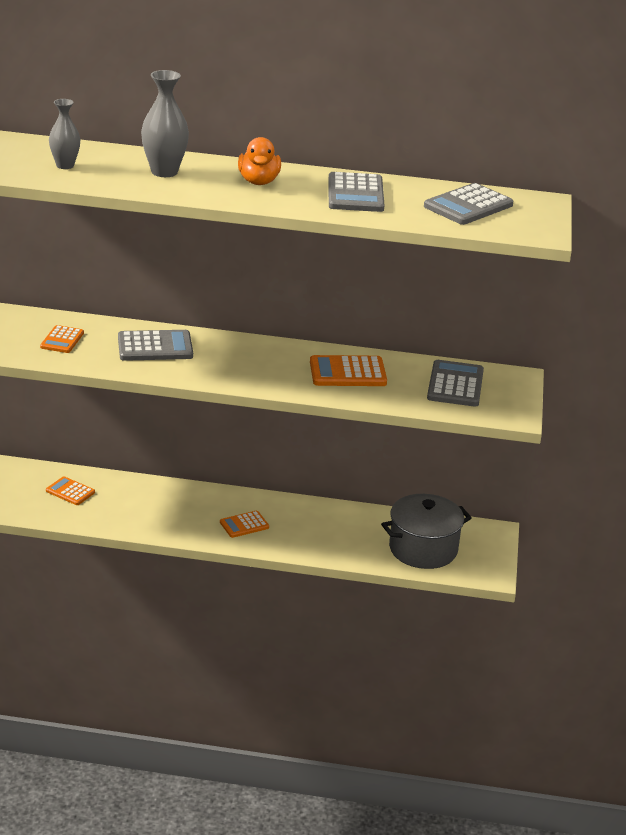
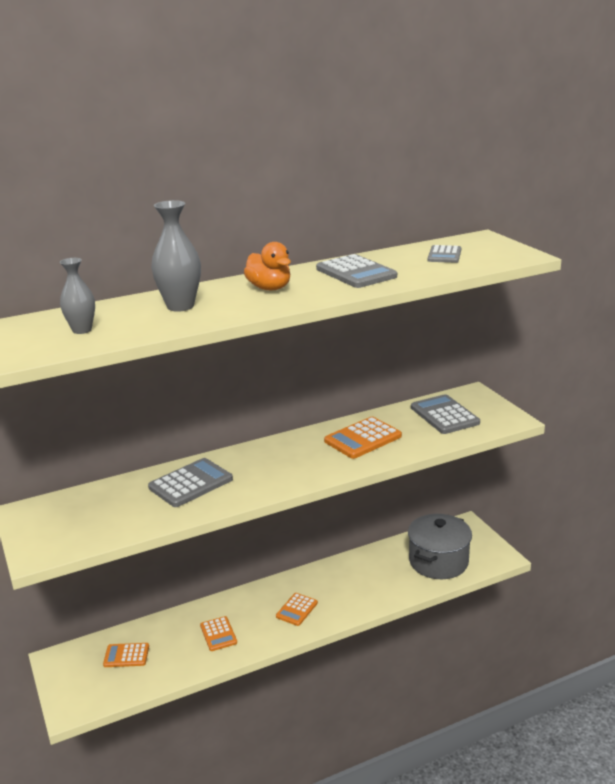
camera: 30 degrees left, 5 degrees down
orange calculator [40,325,84,353] -> orange calculator moved to [200,616,237,651]
grey calculator [424,183,513,225] -> grey calculator [428,245,461,263], size x0.62

